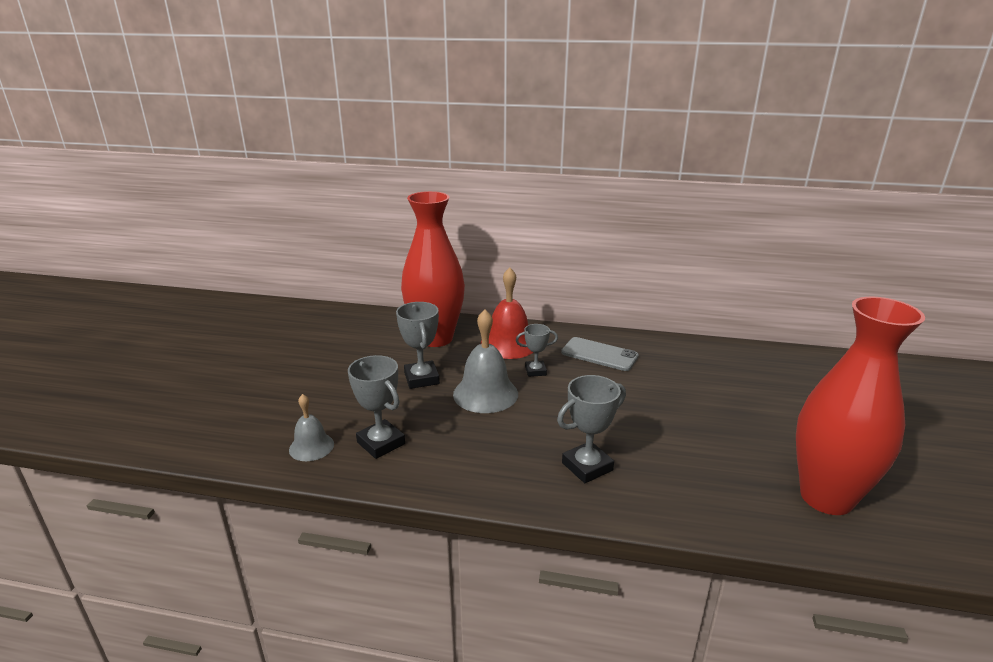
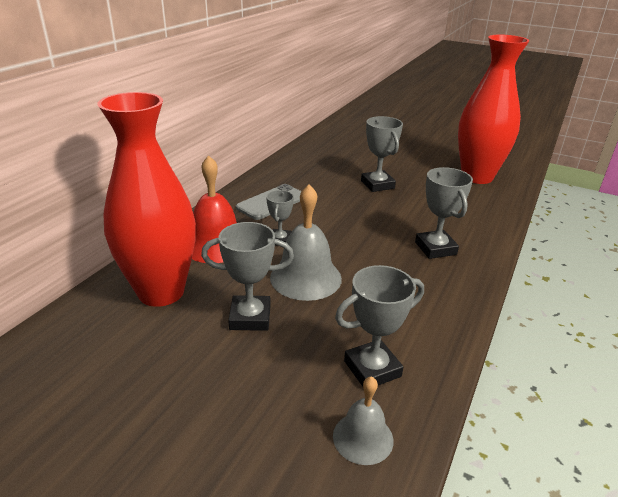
camera: 75 degrees left, 5 degrees up
none -> grey trophy [361,116,403,192]

